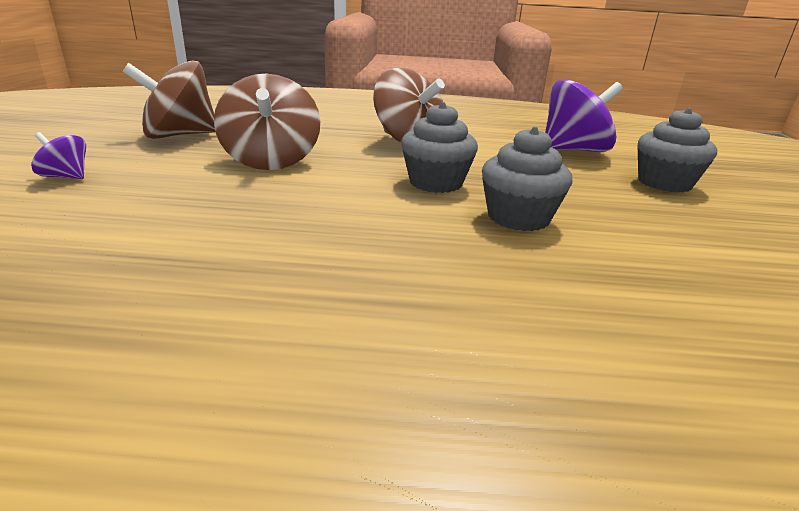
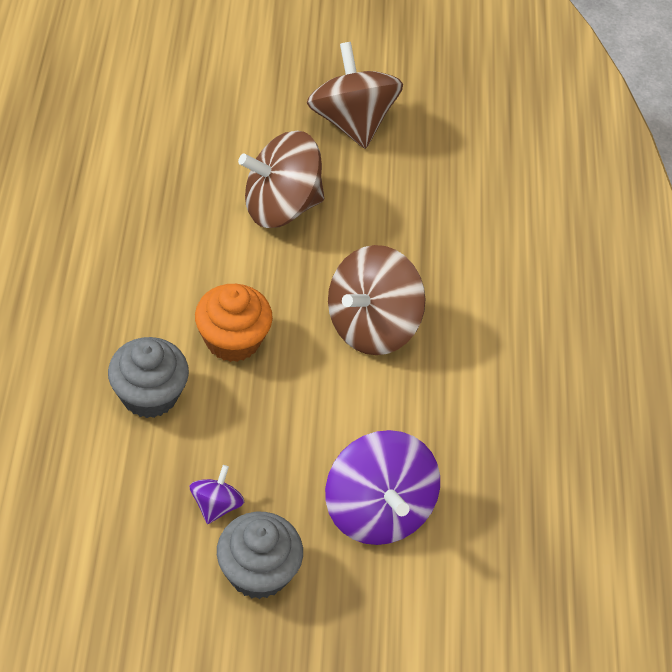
camera: 85 degrees right, 25 degrees up
purple spinning top [31,132,86,179] -> purple spinning top moved to [190,465,244,524]
grey cupcake [401,102,478,193] -> orange cupcake [195,284,273,362]

